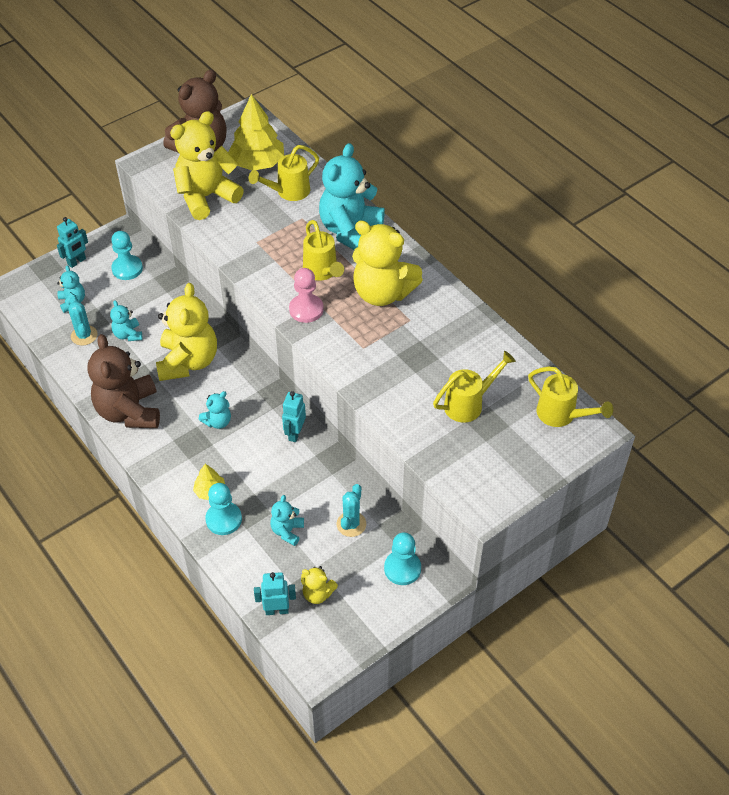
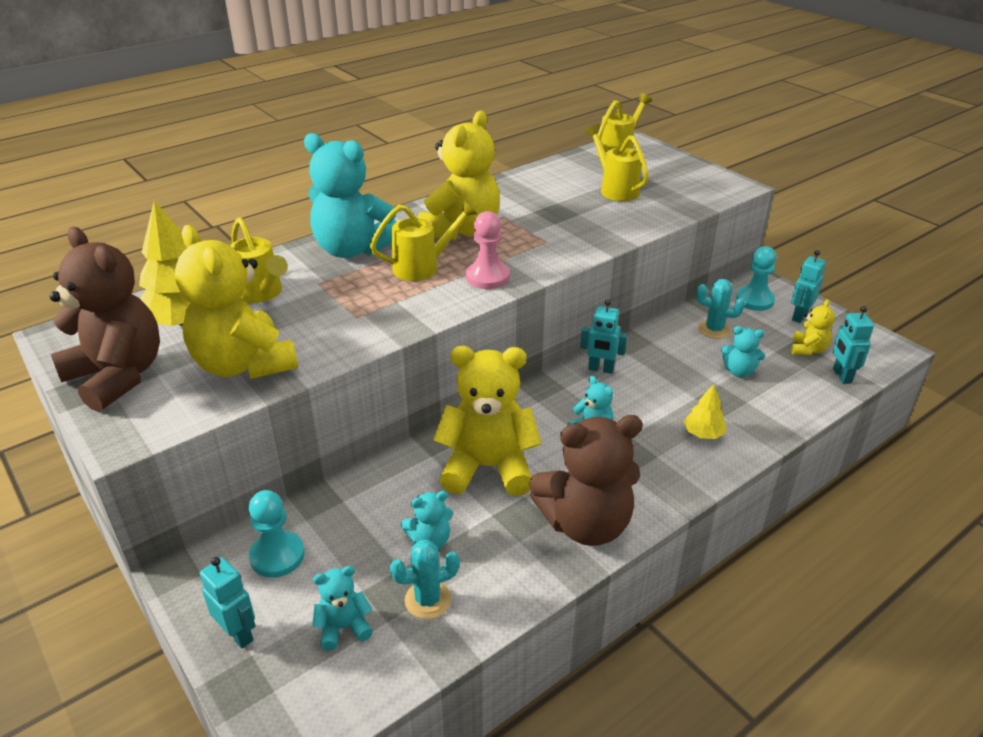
camera: 90 degrees left, 15 degrees down
turquoise pawn [206,483,242,535] -> none
none -> turquoise robot [791,250,826,323]

